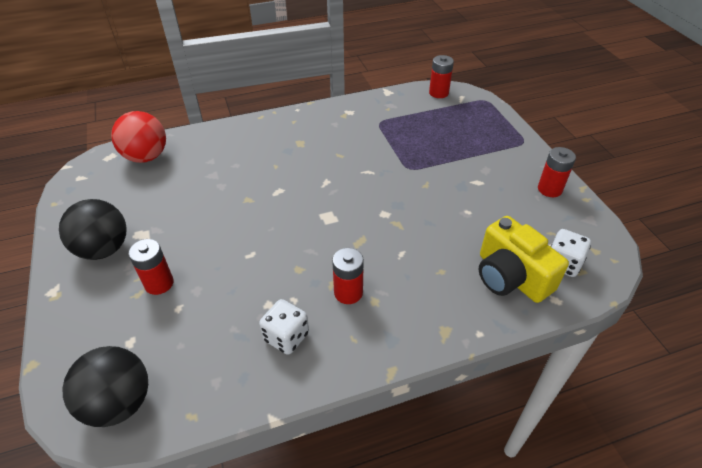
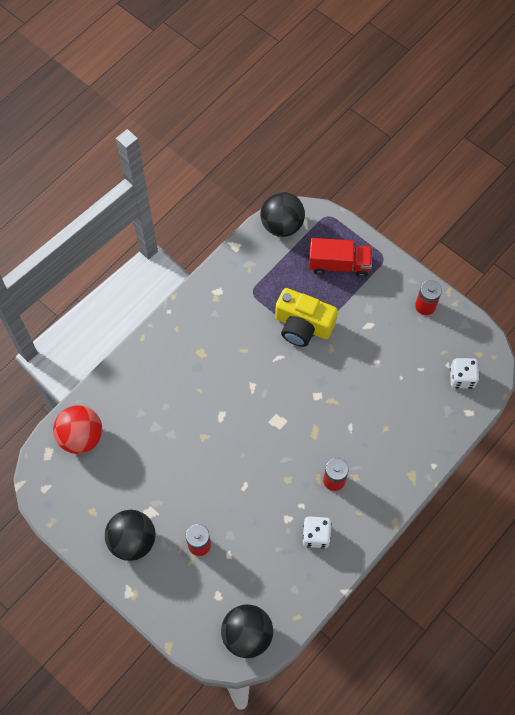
camera: 30 degrees left, 20 degrees up
red battery [429,55,454,98] -> black ball [260,192,305,237]
yellow camera [479,216,569,303] -> yellow camera moved to [275,288,338,347]
none -> red truck [309,238,373,278]

